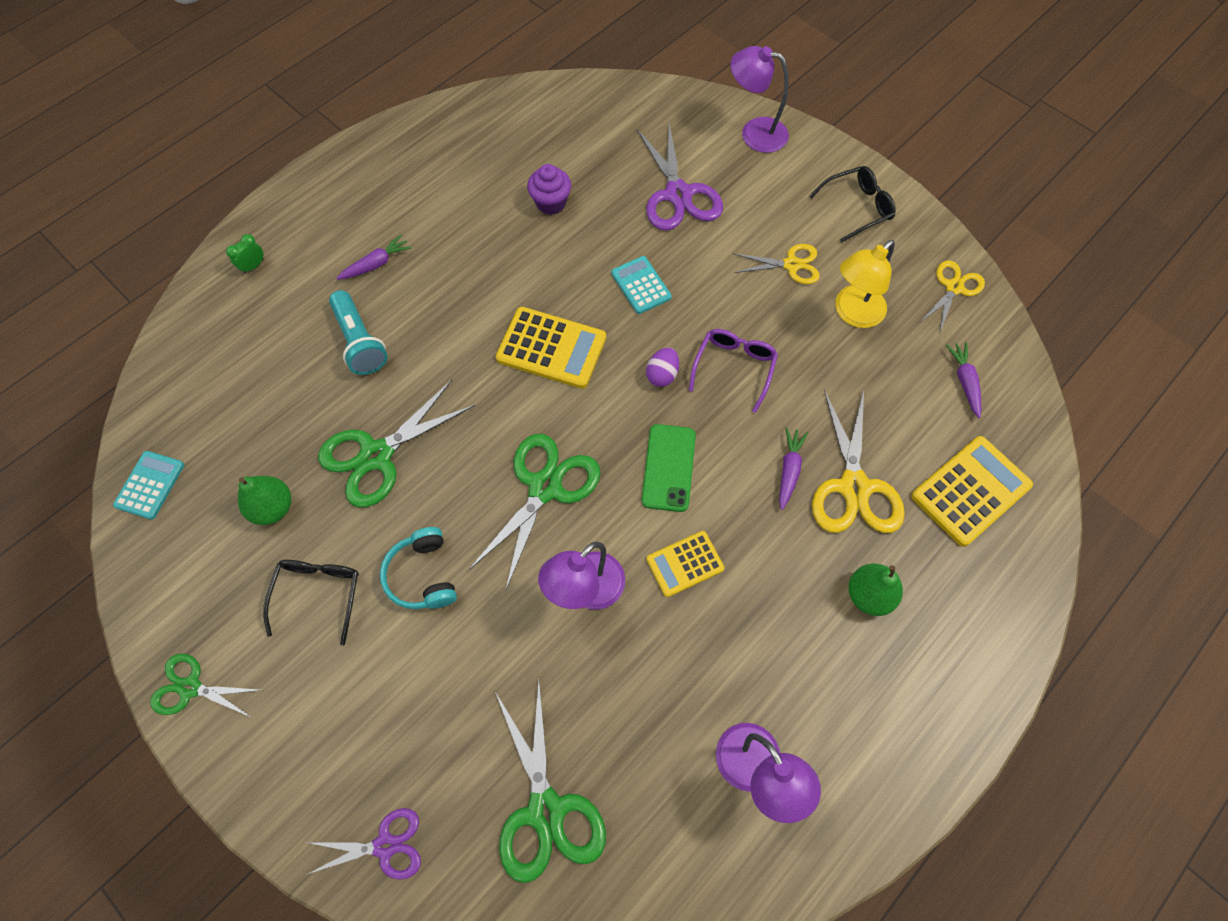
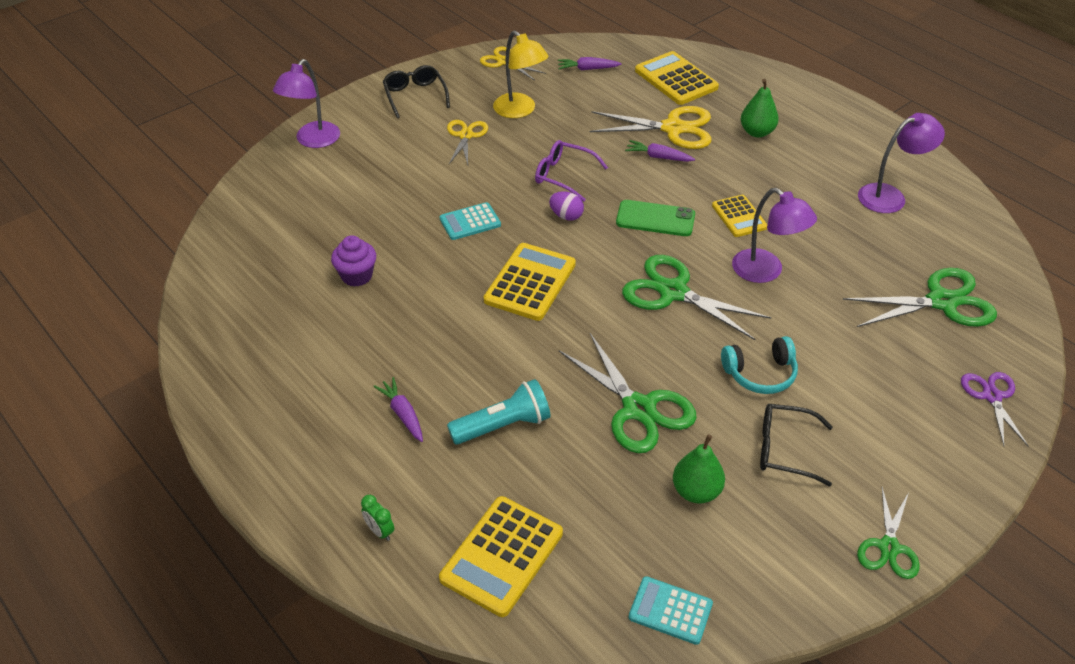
camera: 85 degrees left, 20 degrees down
purple scissors [637,123,723,231] -> none
none -> yellow calculator [439,496,563,617]

